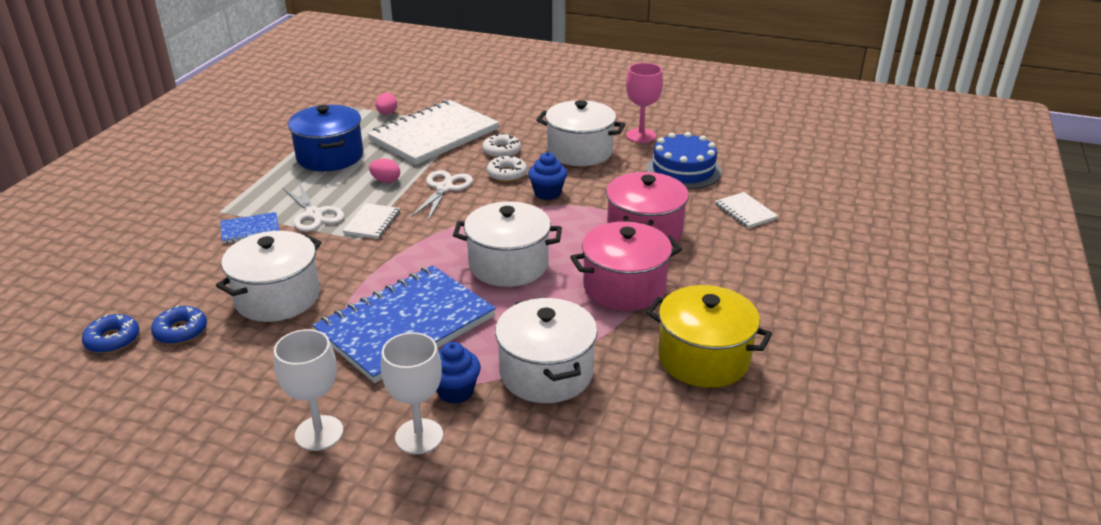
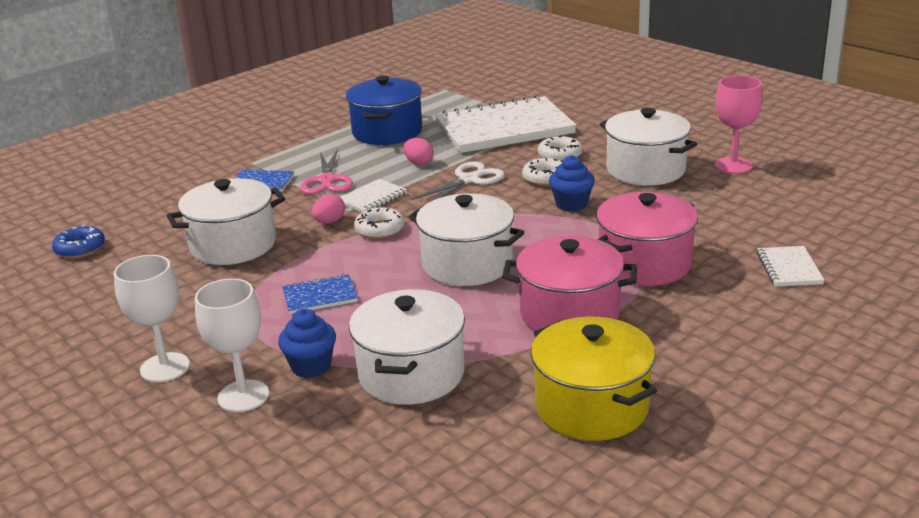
camera: 30 degrees right, 5 degrees down
blue donut [151,305,207,344] -> none
white scissors [282,183,344,232] -> pink scissors [300,149,353,195]
blue notebook [313,265,496,383] -> blue notebook [282,274,358,314], size x0.43
pink egg [376,93,397,115] -> pink egg moved to [312,194,345,224]
blue cake [646,132,722,189] -> none
none -> white donut [354,207,404,239]

